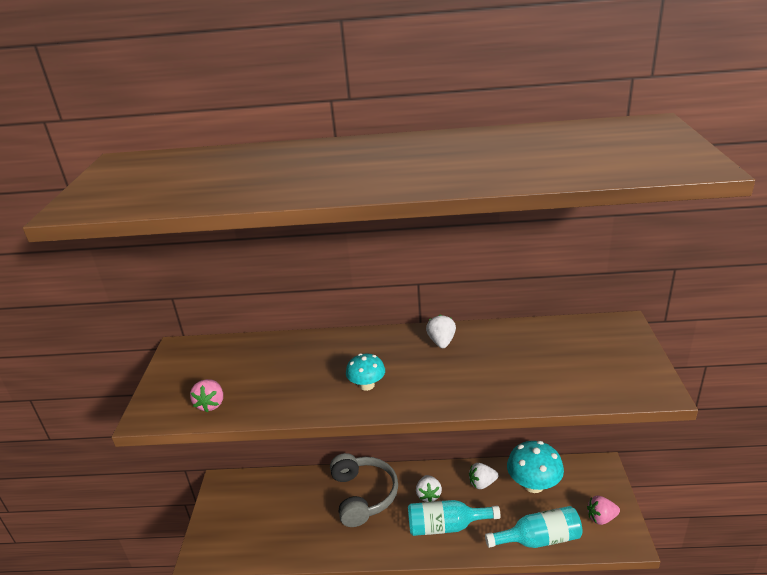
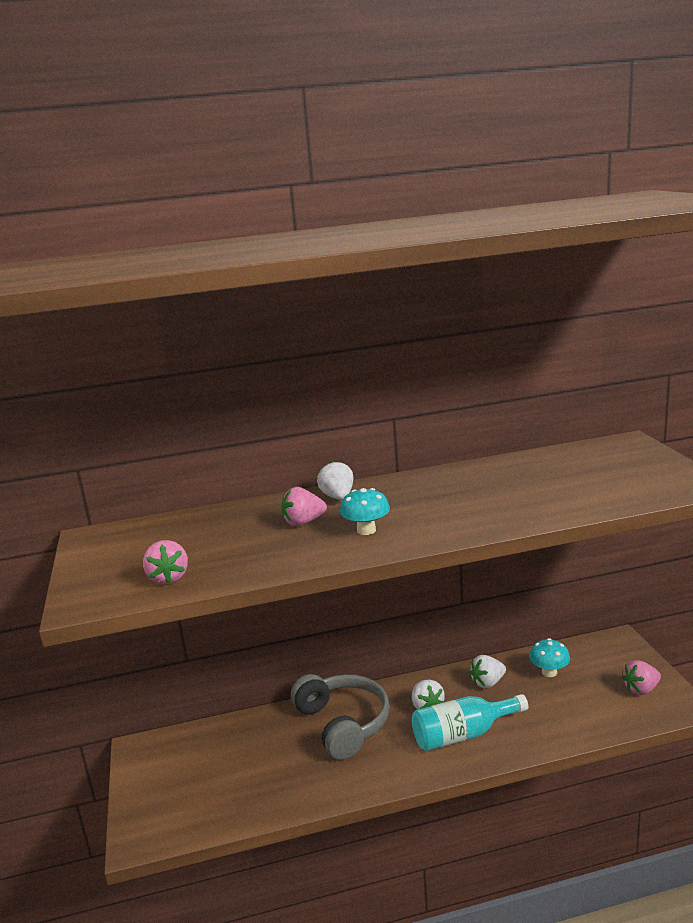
camera: 15 degrees left, 10 degrees down
white strawberry [426,314,456,348] -> white strawberry moved to [317,461,354,500]
turquoise bottle [485,506,583,548] -> none
turquoise mushroom [507,441,564,493] -> turquoise mushroom [529,638,570,677], size x0.58
none -> pink strawberry [281,487,327,526]

